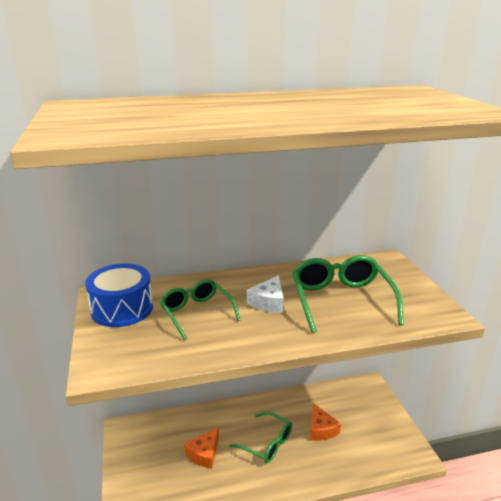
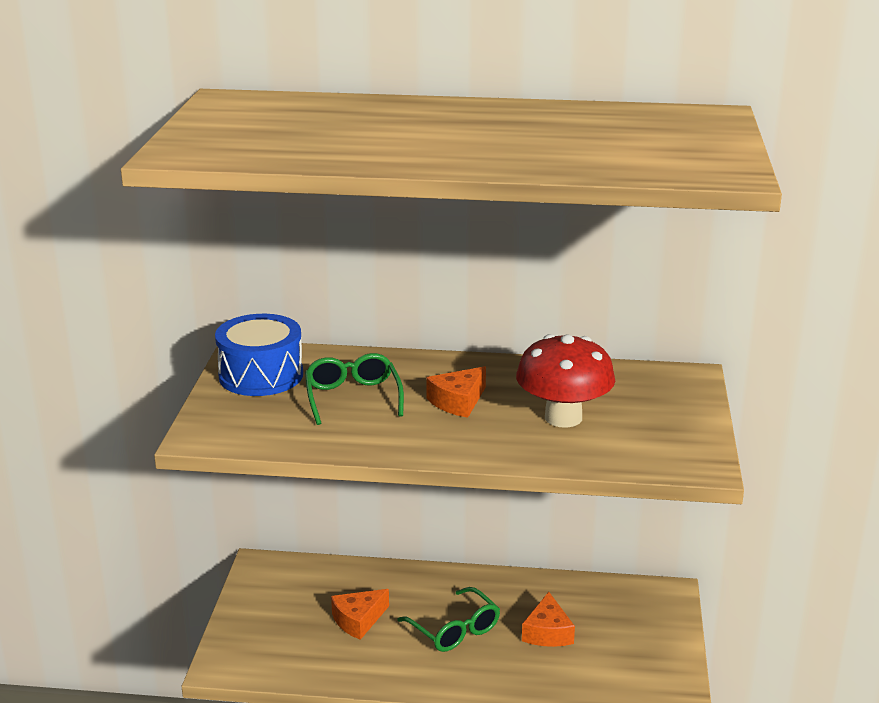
camera: 20 degrees right, 0 degrees up
white cheese [247,275,283,313] -> orange cheese [426,366,486,418]
green glasses [292,255,404,333] -> red mushroom [516,334,615,428]

